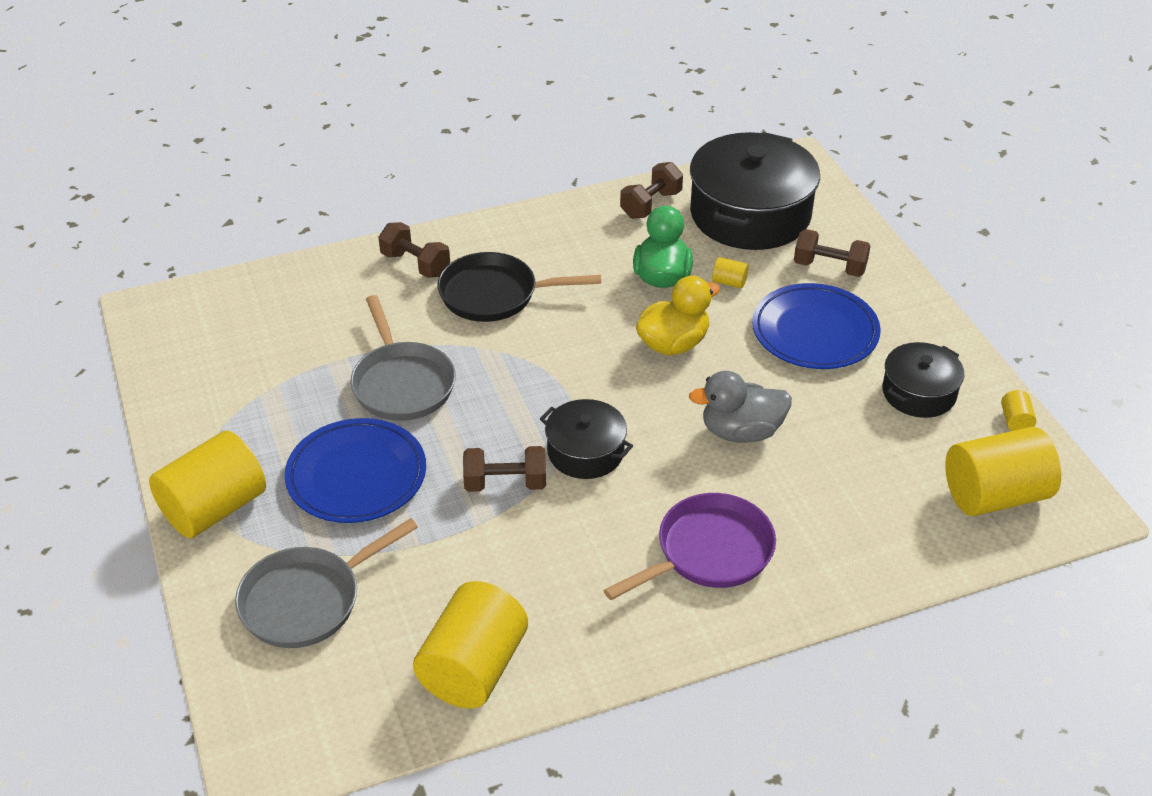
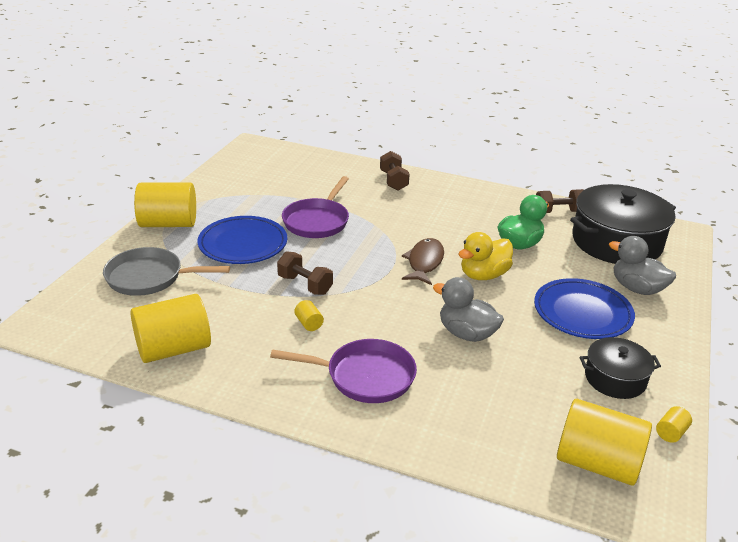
camera: 40 degrees right, 10 degrees down
grey pan [351,295,456,421] -> purple pan [282,176,349,238]
black pan [438,252,601,322] -> none
black pot [540,399,633,479] -> none
yellow duck [636,276,720,356] -> yellow duck turned 135 degrees clockwise [458,232,513,280]
yellow cylinder [712,257,749,288] -> yellow cylinder moved to [294,300,324,331]
brown dumbbell [794,229,871,277] -> grey duck [609,236,676,295]
none -> brown fish [402,238,444,285]

